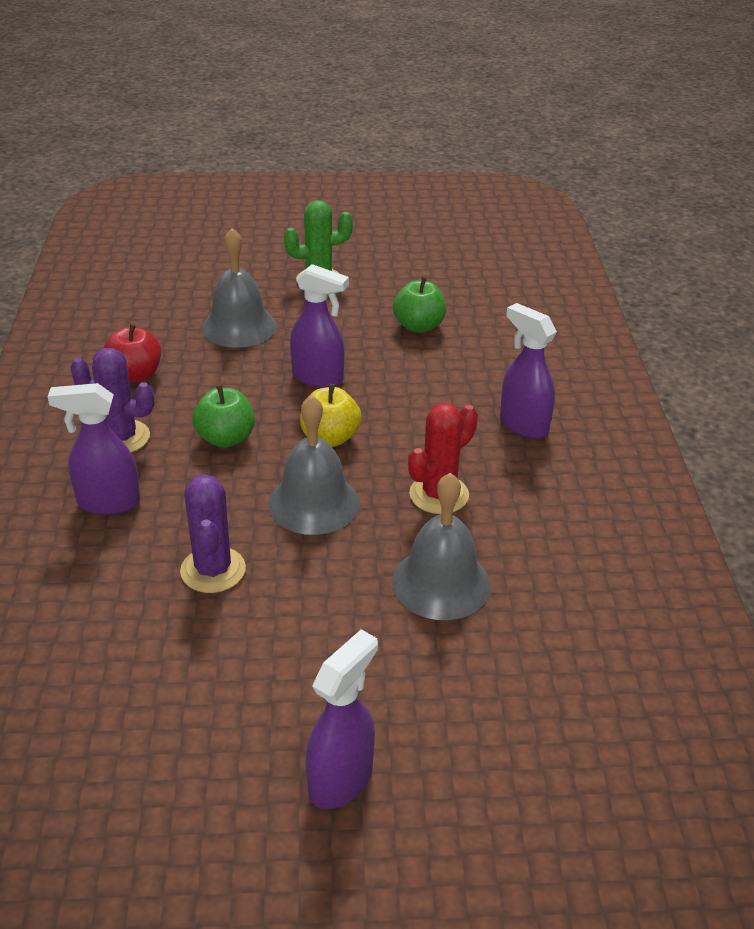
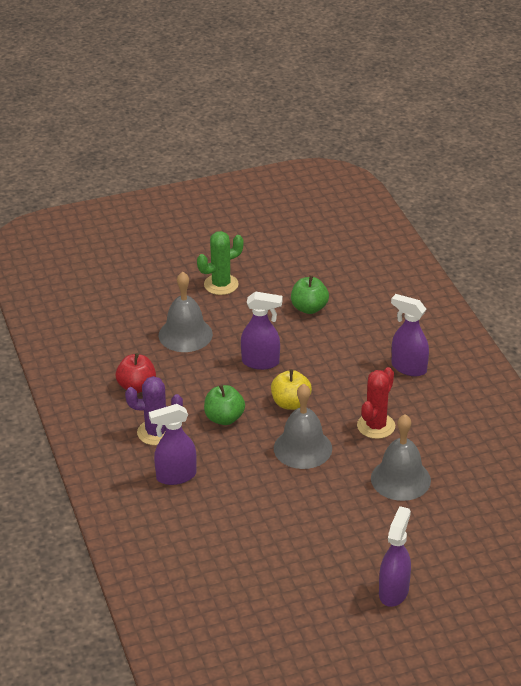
camera: 15 degrees left, 0 degrees up
purple cactus [180,474,246,593] -> none

